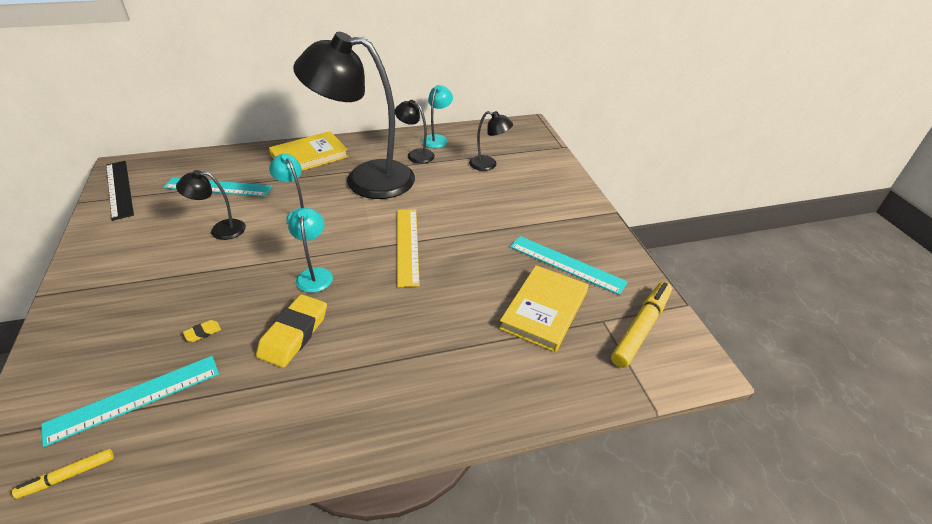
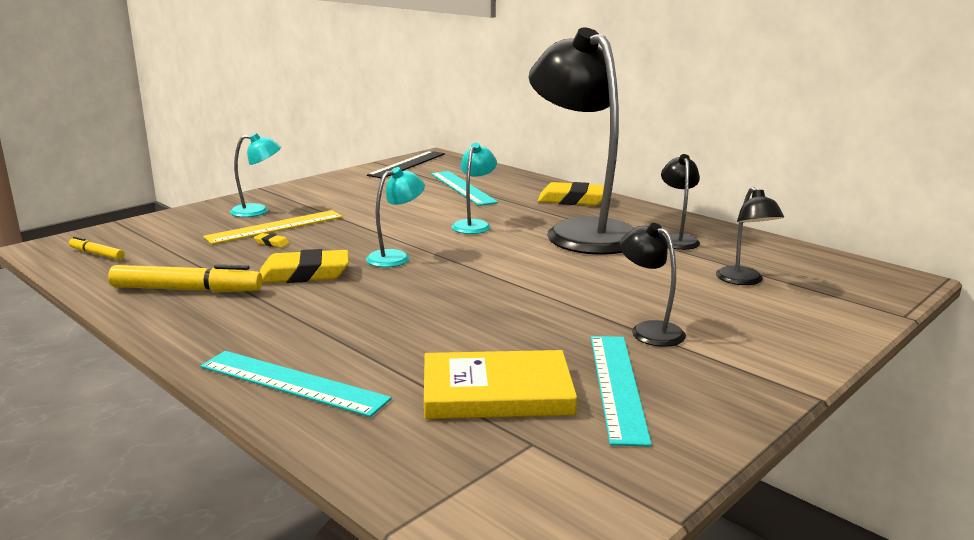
camera: 60 degrees right, 20 degrees down
turquoise ruler [41,356,219,447] -> turquoise ruler moved to [201,351,392,417]
black lamp [176,170,246,240] -> black lamp moved to [620,223,686,347]
yellow book [269,131,348,171] -> yellow eraser [537,182,604,206]
yellow ruler [397,209,420,287] -> yellow ruler moved to [203,210,343,244]
turquoise lamp [422,85,453,148] -> turquoise lamp moved to [230,133,281,217]
yellow marker [611,282,672,368] -> yellow marker moved to [108,264,263,292]

